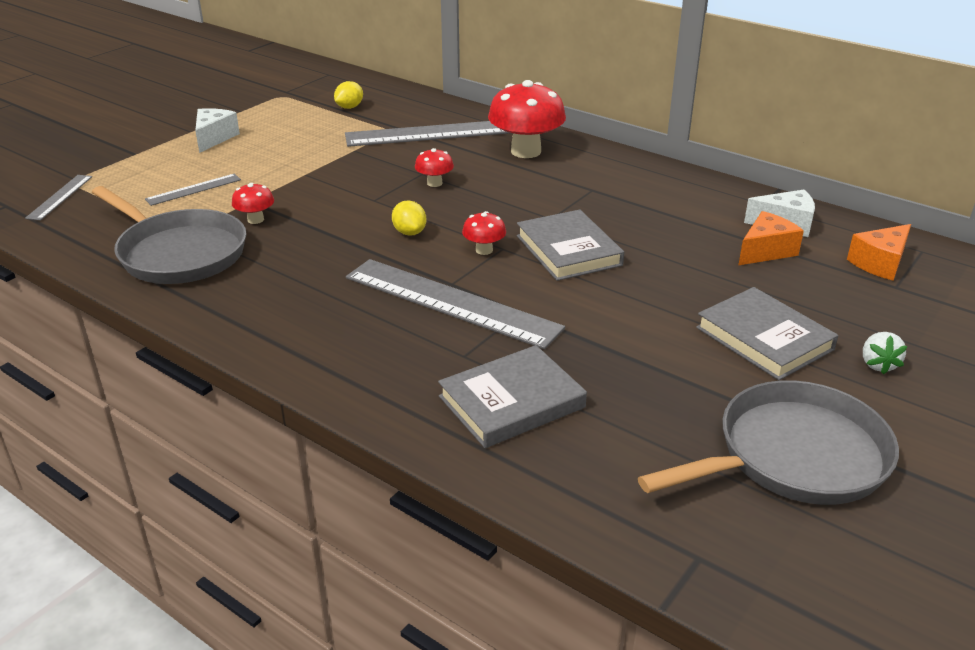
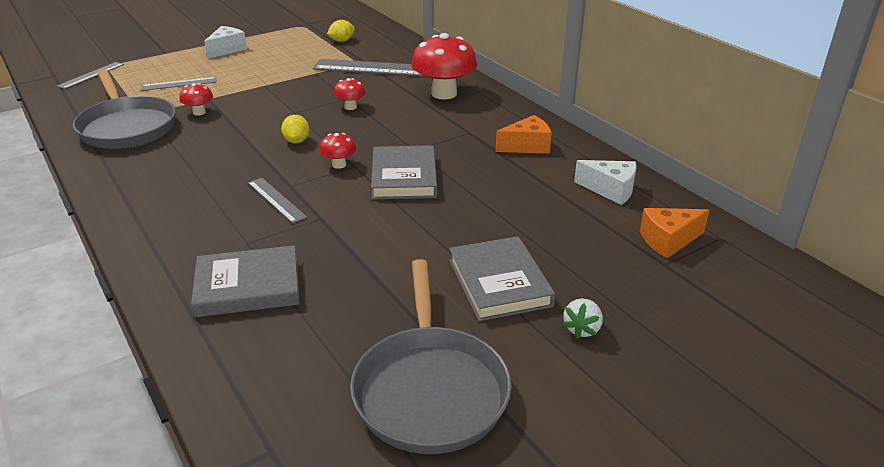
camera: 20 degrees right, 0 degrees up
grey ruler [346,259,565,349] -> grey ruler [248,178,307,224], size x0.48
grey pan [638,380,899,505] -> grey pan turned 90 degrees clockwise [350,259,512,454]
orange cheese [738,211,804,266] -> orange cheese moved to [496,115,552,154]

